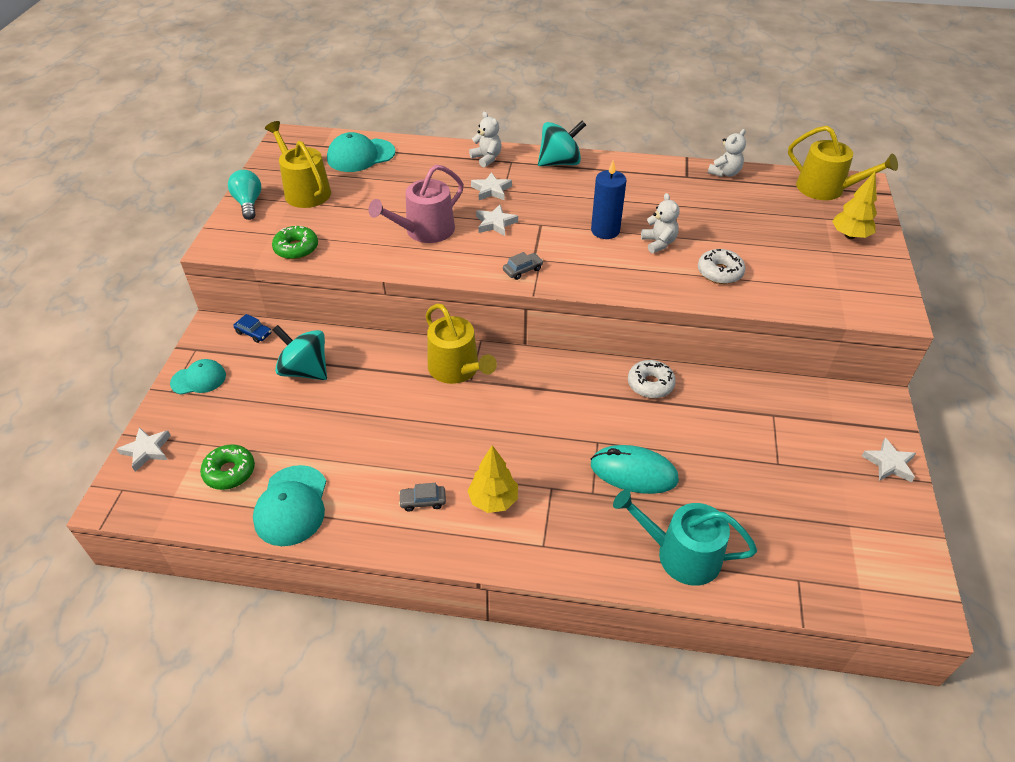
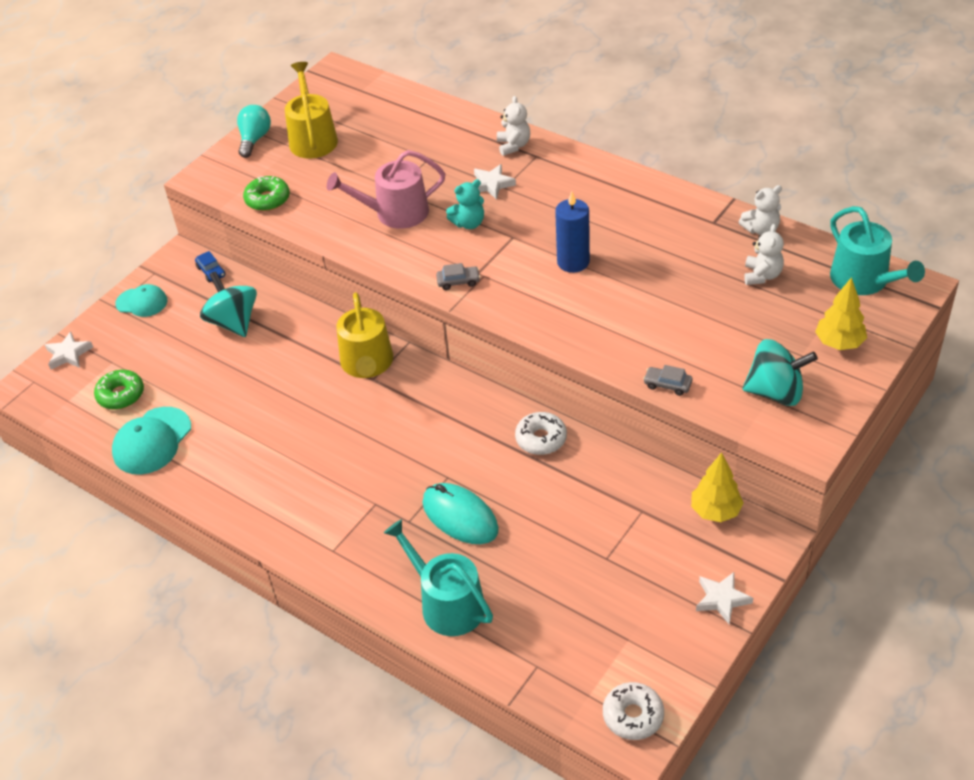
camera: 30 degrees right, 0 degrees up
turquoise cap [327,132,395,172] -> none
grey car [399,483,446,512] -> grey car moved to [643,365,693,396]
yellow tree [467,445,518,513] -> yellow tree moved to [691,452,743,522]
white star [476,205,518,236] -> turquoise teddy bear [446,179,484,229]
turquoise spinning top [538,120,586,166] -> turquoise spinning top moved to [742,339,818,406]
white teddy bear [641,193,680,253] -> white teddy bear moved to [744,224,784,285]
white donut [698,249,746,284] -> white donut moved to [603,682,664,740]
yellow watering can [788,126,898,200] -> turquoise watering can [830,206,925,295]

